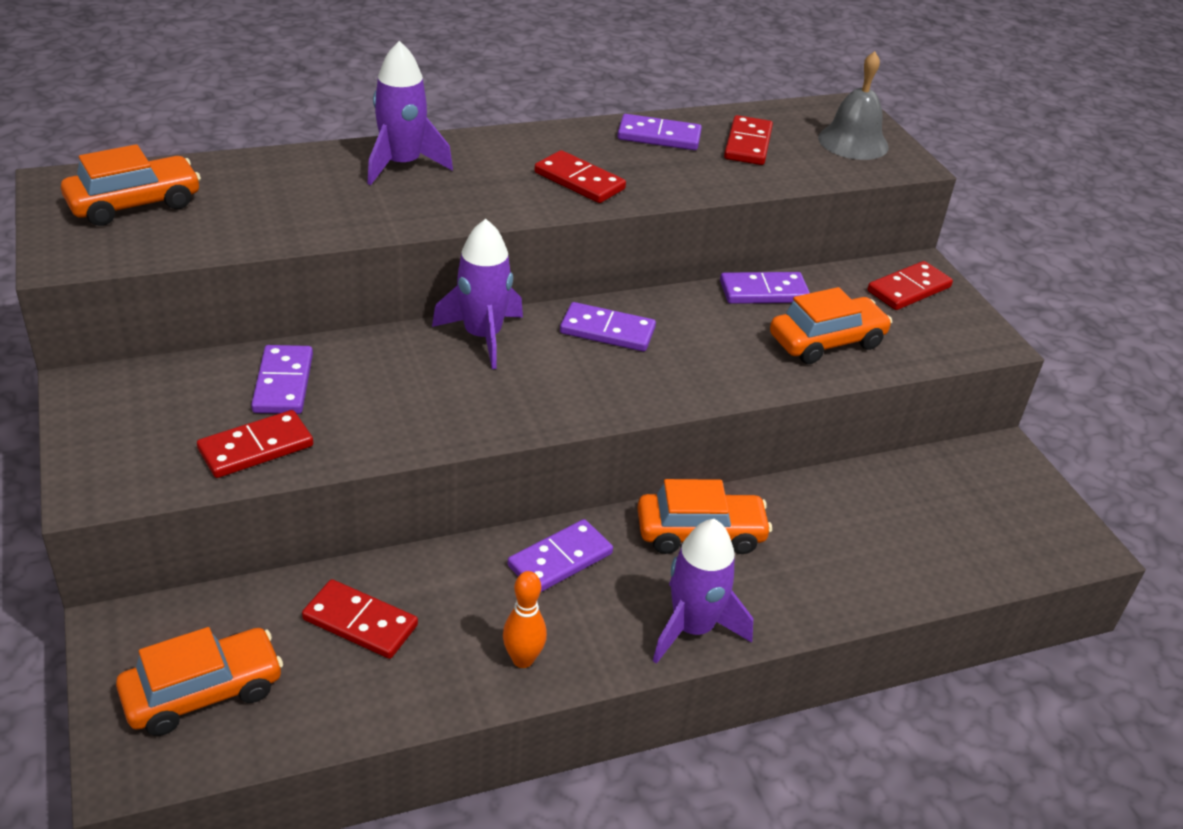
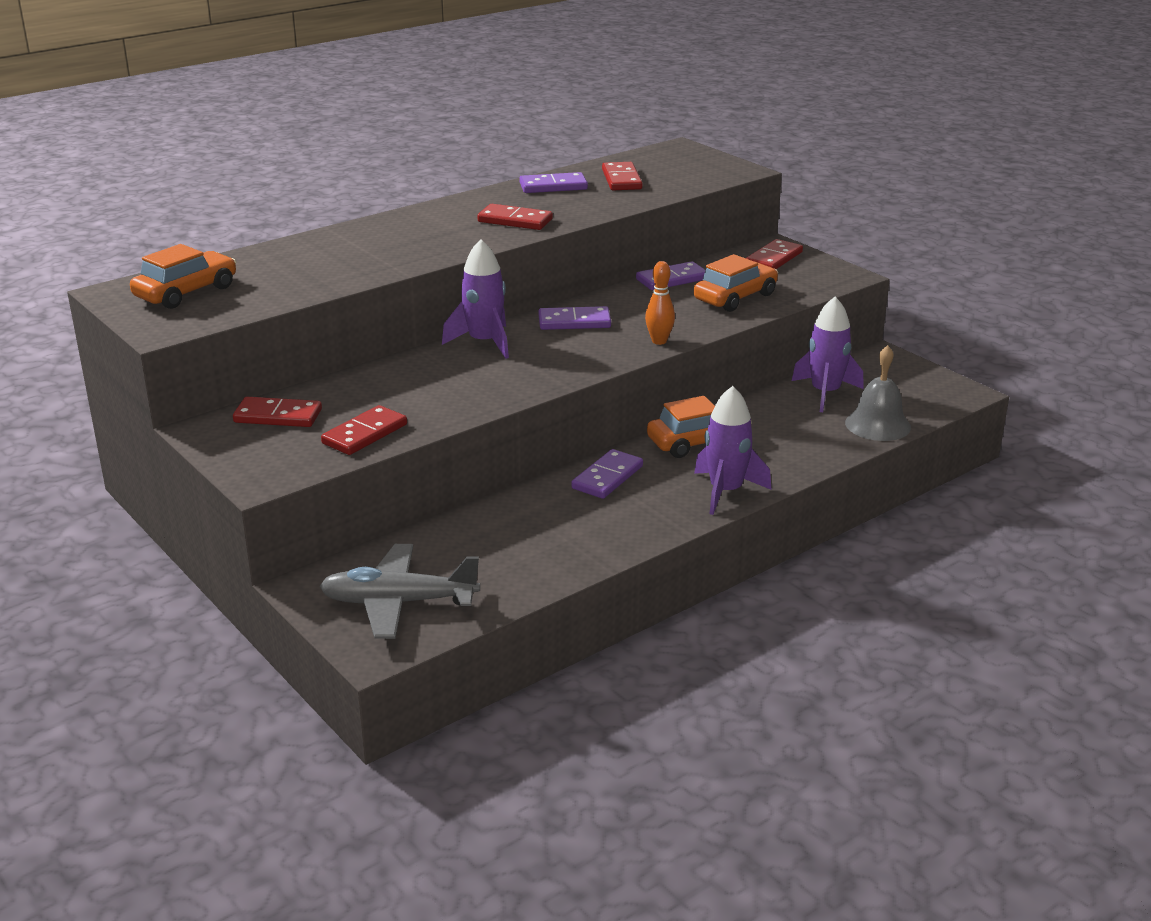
camera: 15 degrees left, 10 degrees down
orange car [116,627,283,736] -> grey plane [319,544,480,639]
purple domino [251,345,313,414] -> none
red domino [302,579,418,659] -> red domino moved to [233,397,322,427]
purple rocket [367,41,453,185] -> purple rocket moved to [792,297,864,412]
orange bowling pin [503,571,547,668] -> orange bowling pin moved to [645,261,675,345]
grey bell [818,51,889,160] -> grey bell moved to [845,345,911,441]

